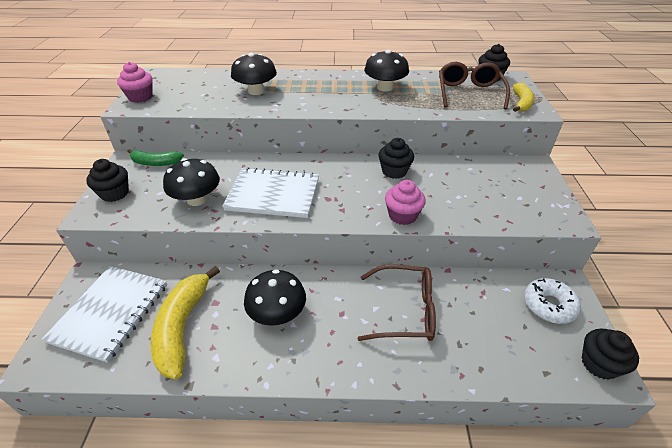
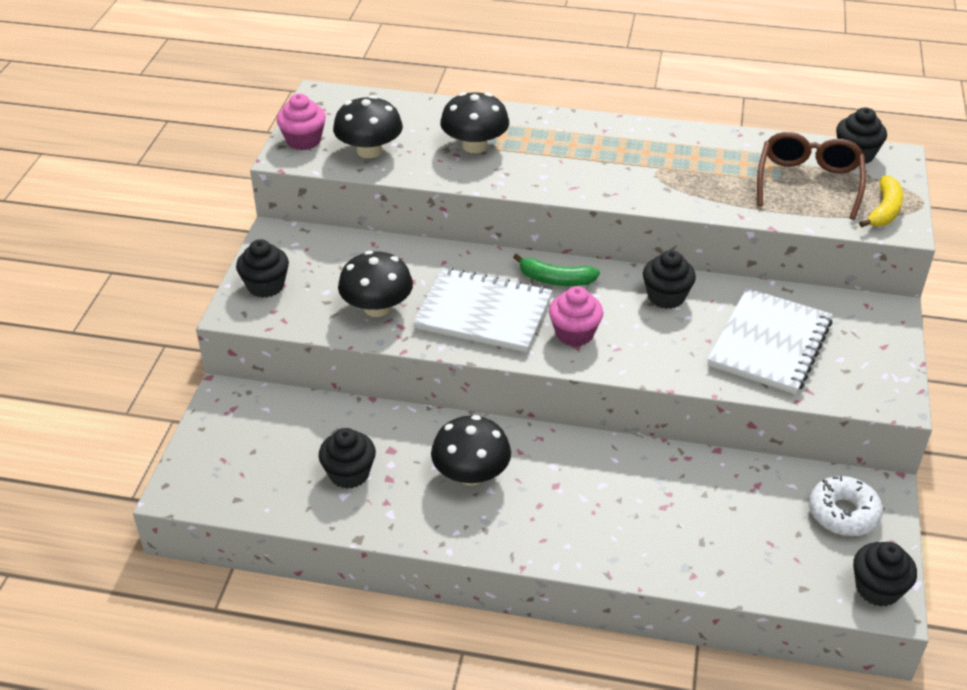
camera: 10 degrees right, 0 degrees up
white notebook [41,266,167,363] -> white notebook moved to [707,288,833,394]
green banana [127,149,184,166] -> green banana moved to [513,254,600,286]
yellow banana [151,266,220,379] -> black cupcake [319,428,376,489]
brown glasses [358,264,436,341] -> none
black mushroom [364,50,409,92] -> black mushroom moved to [333,95,403,158]
pink cupcake [385,180,426,225] -> pink cupcake moved to [549,286,603,346]

